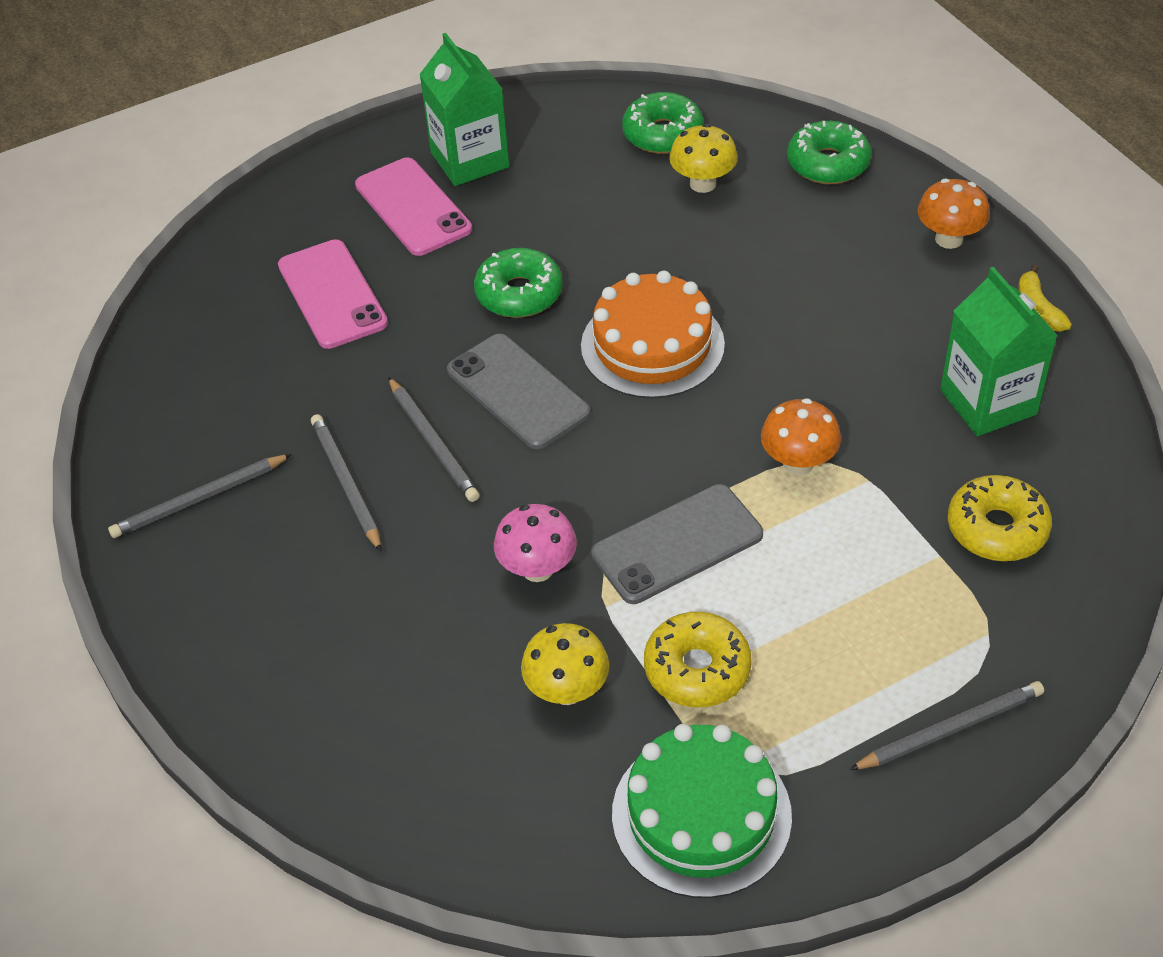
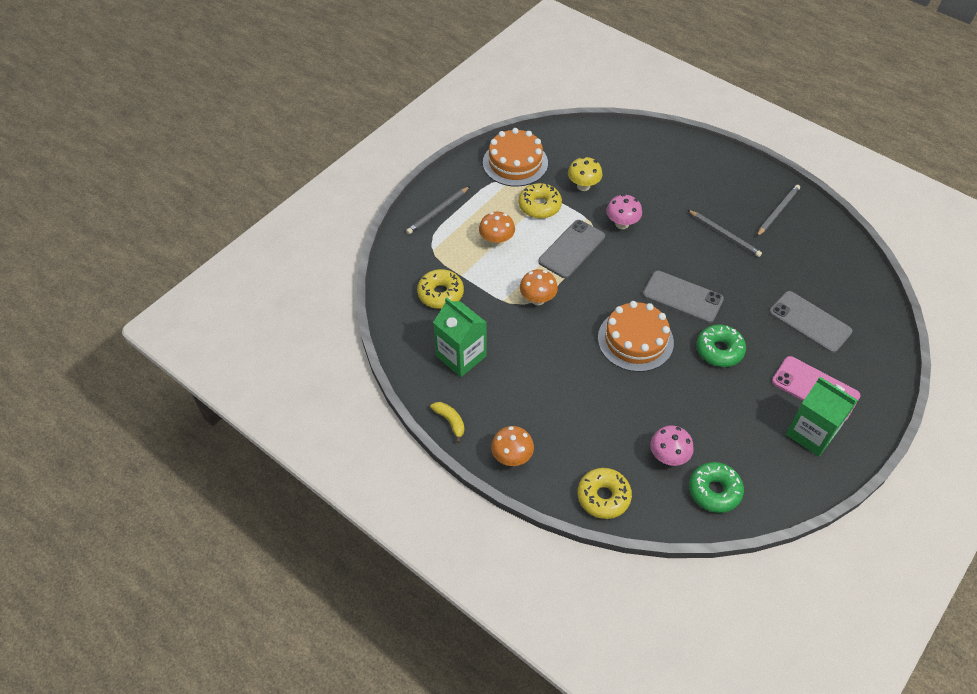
camera: 155 degrees right, 5 degrees up
pink phone [278,239,388,349] -> grey phone [769,291,853,353]
grey pencil [388,377,480,502] -> none
green cake [612,724,792,898] -> orange cake [483,128,548,187]
yellow mushroom [669,124,738,193] -> pink mushroom [650,425,694,466]
green donut [787,121,871,184] -> yellow donut [577,468,632,519]
none -> orange mushroom [479,212,515,247]

